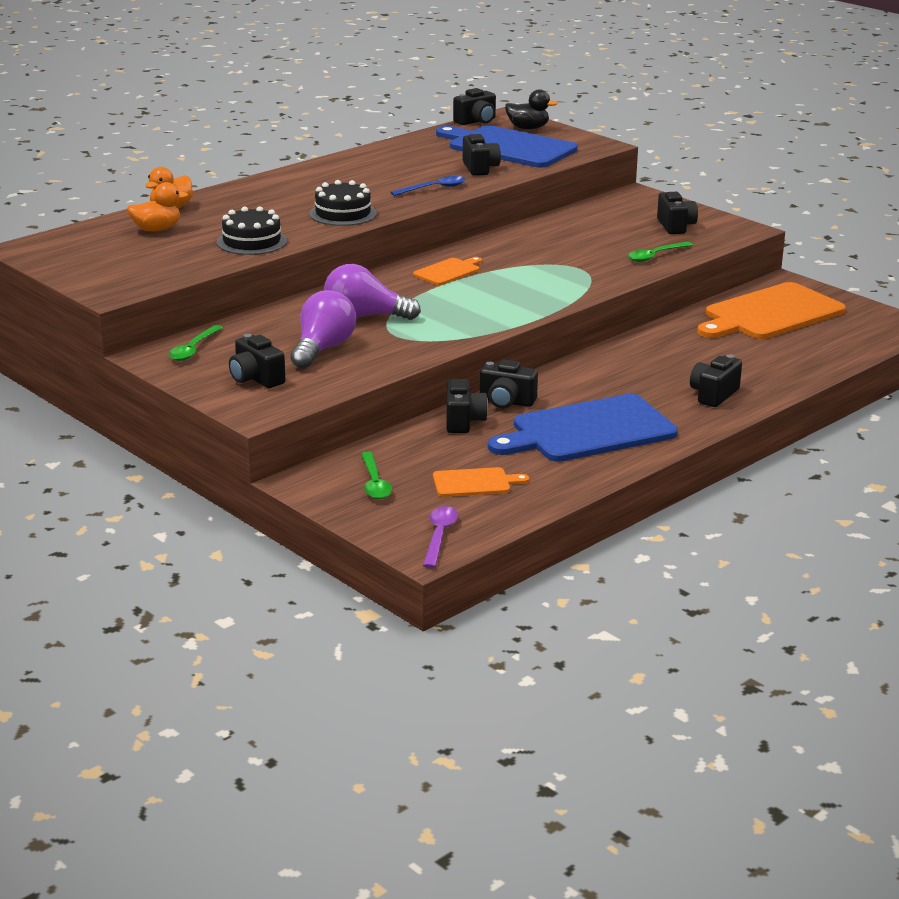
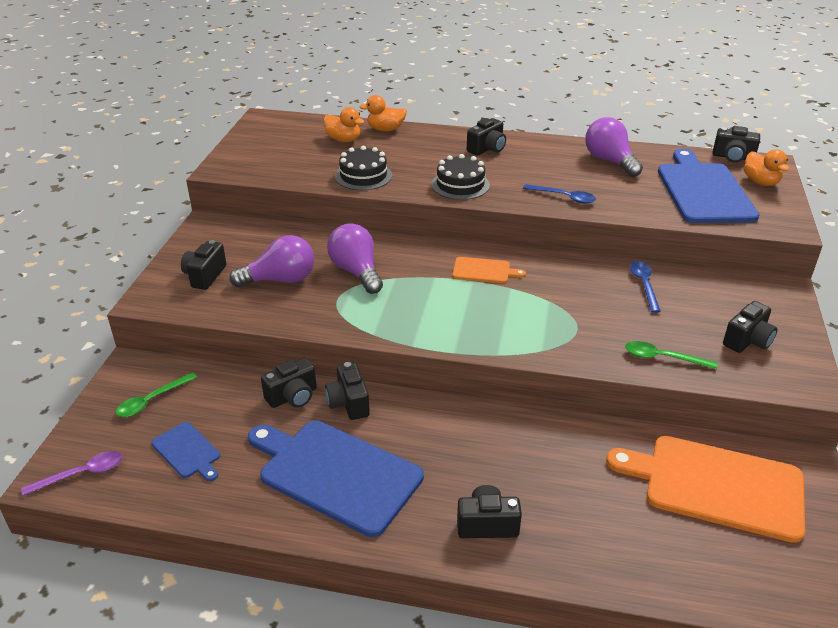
camera: 55 degrees right, 10 degrees up
green spoon [168,325,223,361] -> none
orange cutting board [433,467,529,497] -> blue cutting board [151,422,220,481]
black camera [463,134,501,176] -> black camera moved to [467,118,506,156]
black duck [505,89,558,130] -> orange duck [743,149,789,186]
none -> purple light bulb [585,117,643,177]
none -> blue spoon [630,261,661,313]

